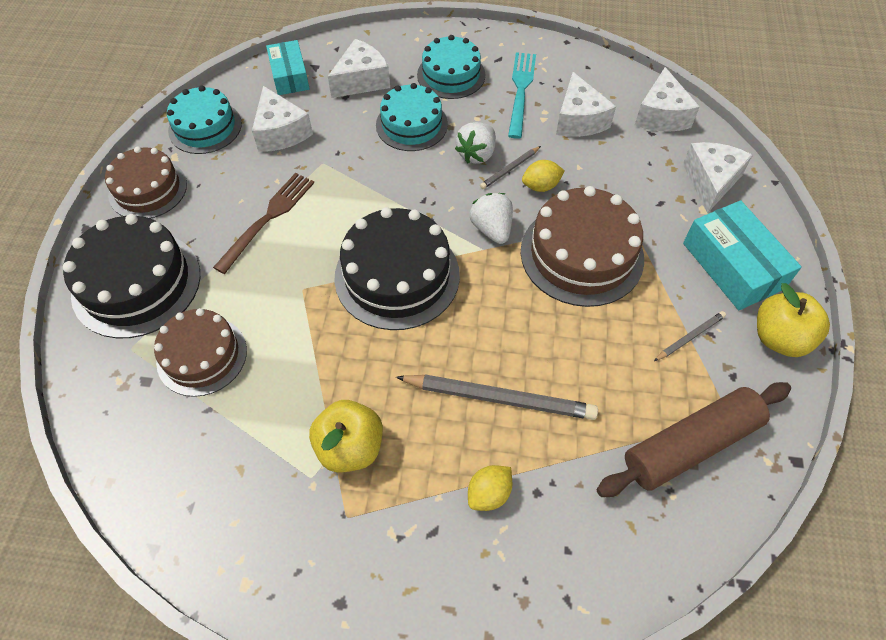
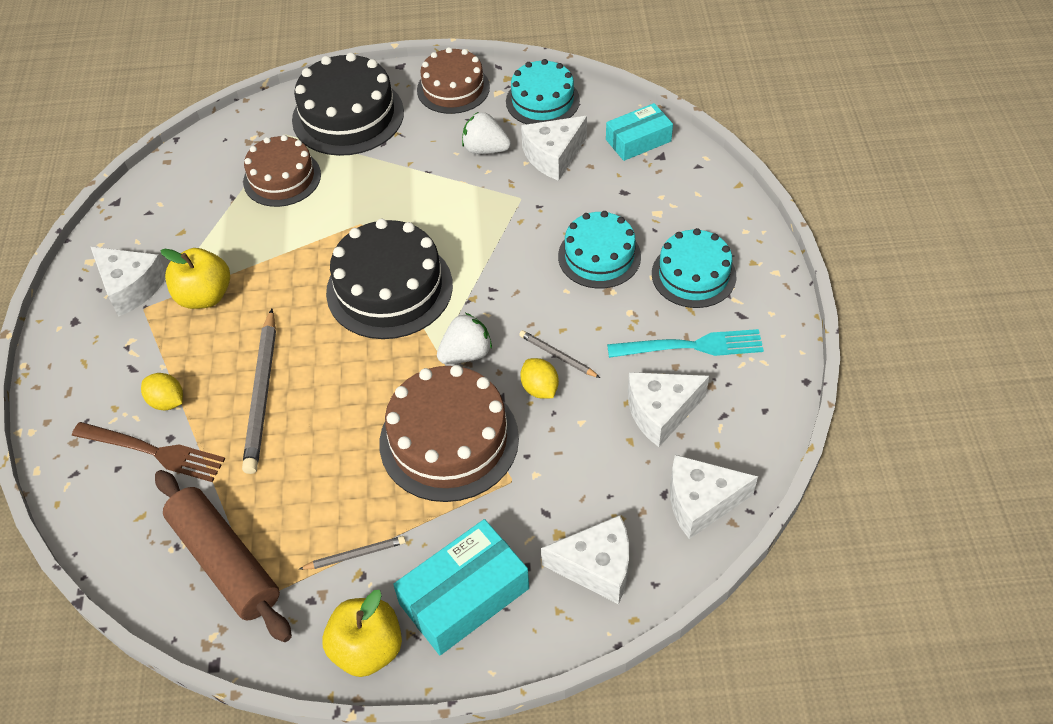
camera: 80 degrees right, 5 degrees down
brown fork [213,173,314,274] -> brown fork moved to [72,422,225,482]
white cheese [328,39,390,98] -> white cheese moved to [91,247,166,316]
white strawberry [455,122,496,164] -> white strawberry moved to [462,112,511,154]
grey pencil [654,311,726,361] -> grey pencil turned 60 degrees counterclockwise [299,536,406,570]

